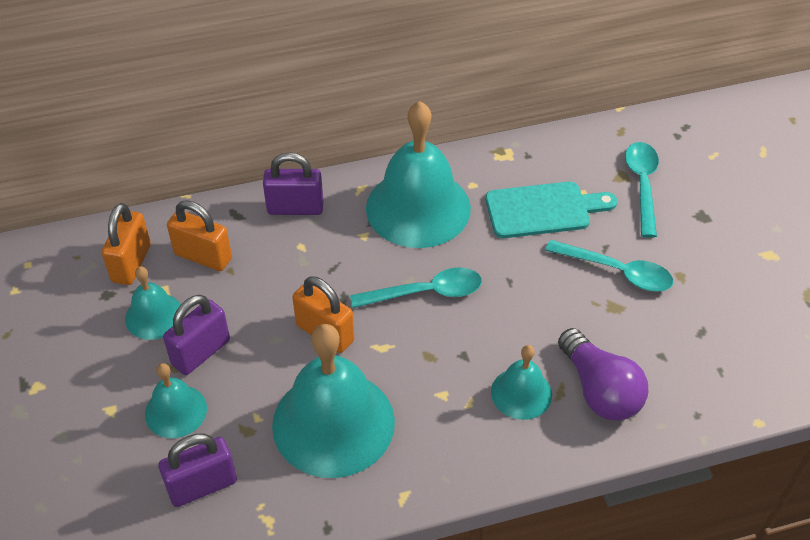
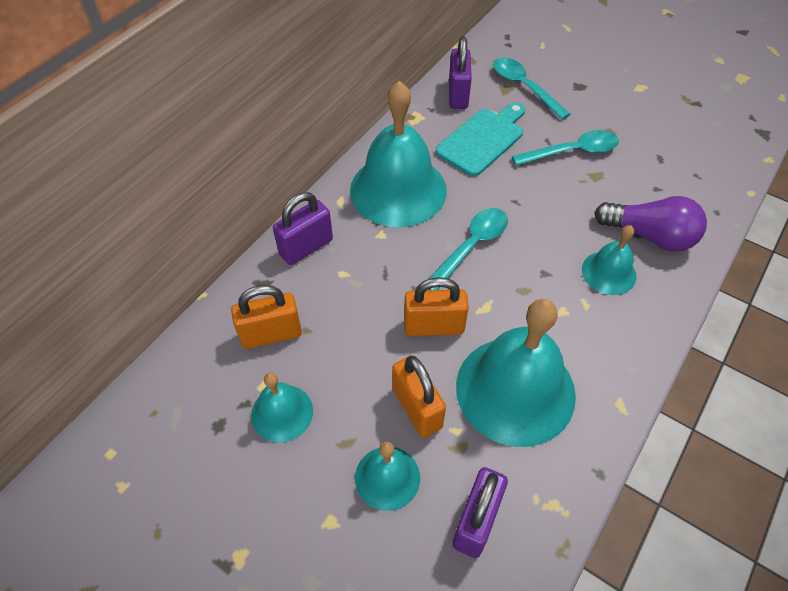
camera: 40 degrees left, 5 degrees up
orange padlock [102,203,151,285] -> orange padlock moved to [392,355,446,438]
purple padlock [163,295,230,375] -> purple padlock moved to [449,37,472,109]

